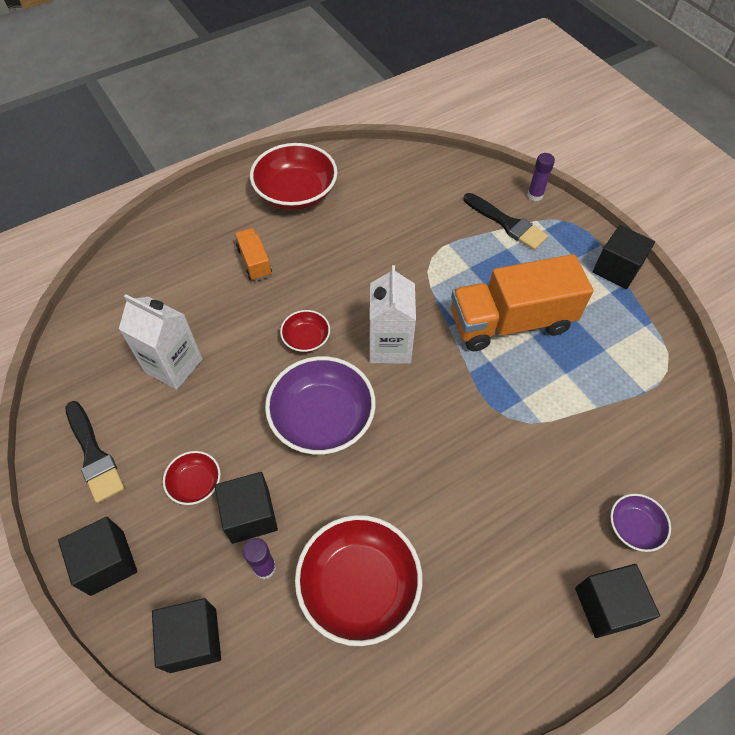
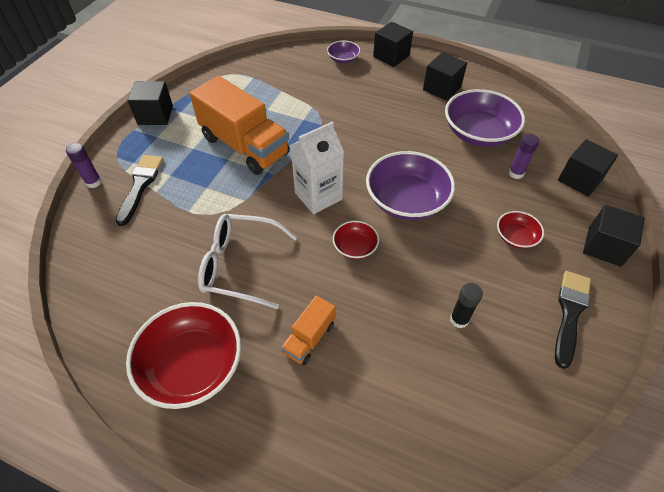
camera: 125 degrees left, 5 degrees down
white carton [119,294,203,390] -> black glue stick [450,283,483,329]
black cube [215,472,278,544] -> black cube moved to [423,52,467,101]
red bowl [295,515,422,646] -> purple bowl [445,89,525,147]
none -> white glasses [198,214,297,309]

